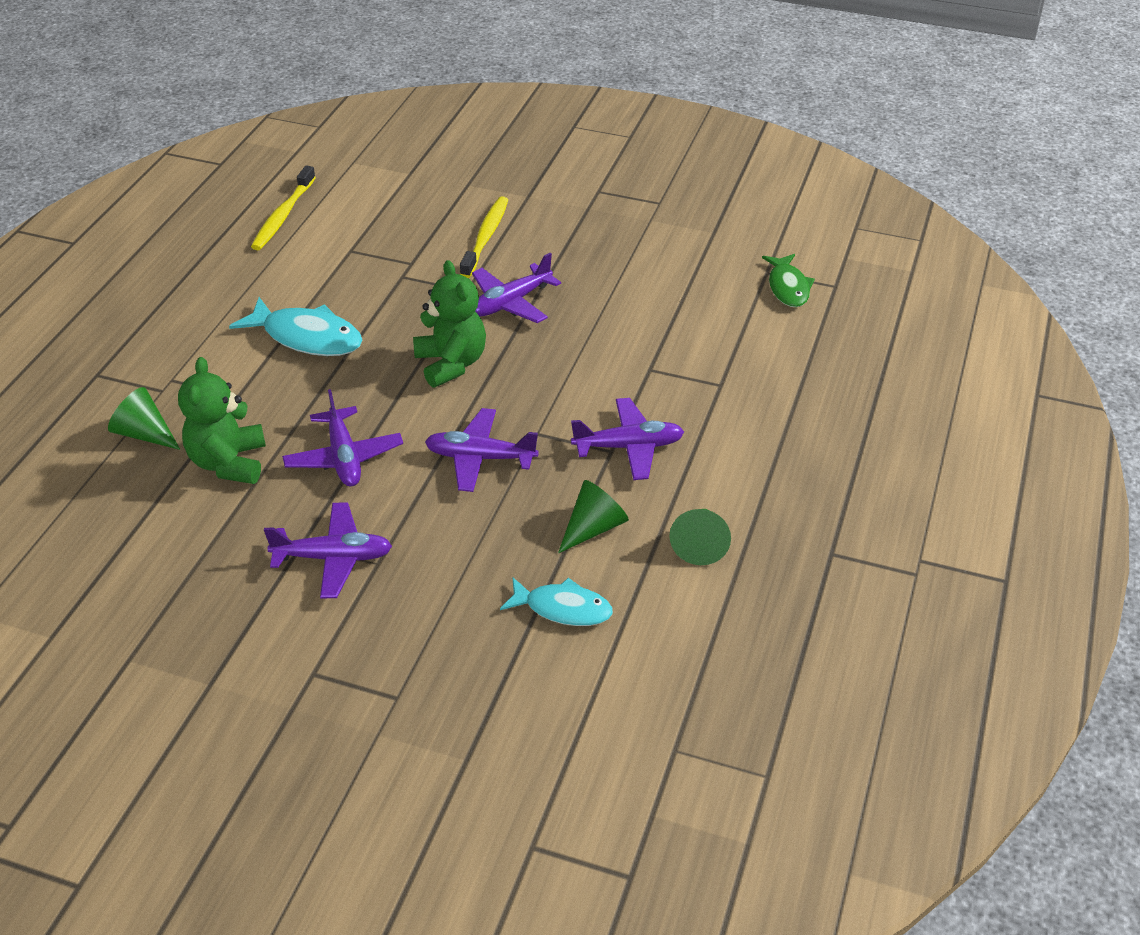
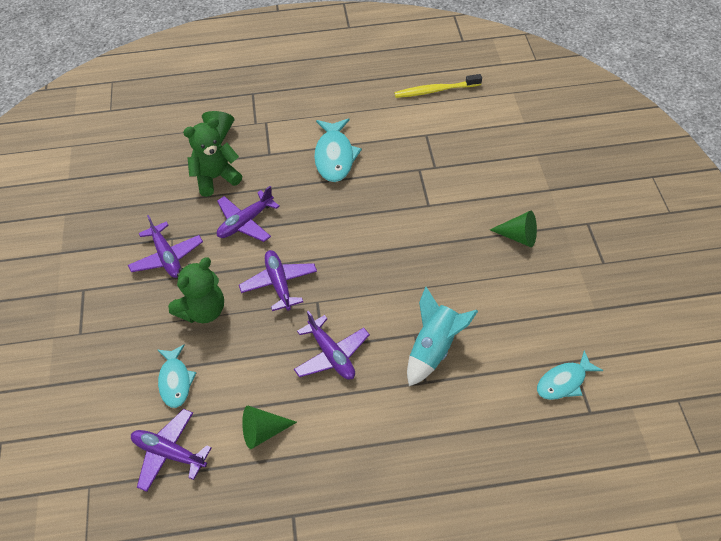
camera: 65 degrees right, 10 degrees up
green teddy bear [413,260,486,388] -> green teddy bear moved to [168,257,224,323]
yellow toothbrush [460,196,508,278] -> none
purple plane [472,253,561,323] -> purple plane moved to [131,409,212,492]
green cone [558,480,629,553] -> green cone moved to [490,210,537,247]
green fish [762,254,815,307] -> turquoise fish [537,351,603,400]
none -> turquoise rocket [407,287,478,386]

